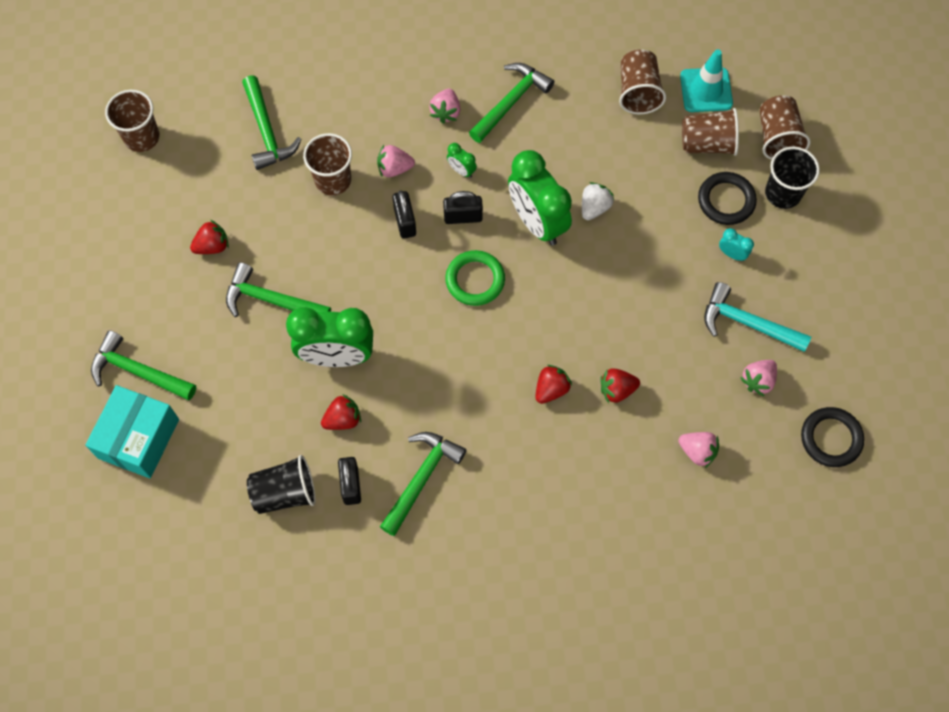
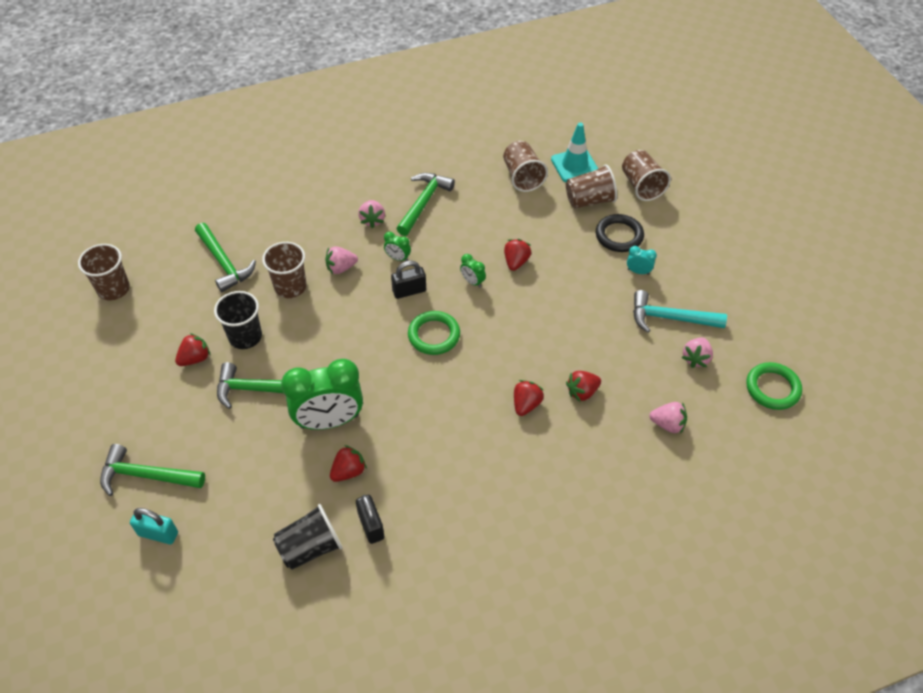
camera: 15 degrees left, 15 degrees down
turquoise box [85,385,179,478] -> turquoise padlock [130,508,178,544]
green hammer [380,432,466,536] -> none
black padlock [392,190,416,239] -> none
green clock [508,150,572,245] -> green clock [460,254,486,288], size x0.42
white strawberry [582,182,614,220] -> red strawberry [504,239,531,271]
black cup [765,147,820,209] -> black cup moved to [214,291,262,349]
black ring [801,407,864,467] -> green ring [746,362,802,410]

